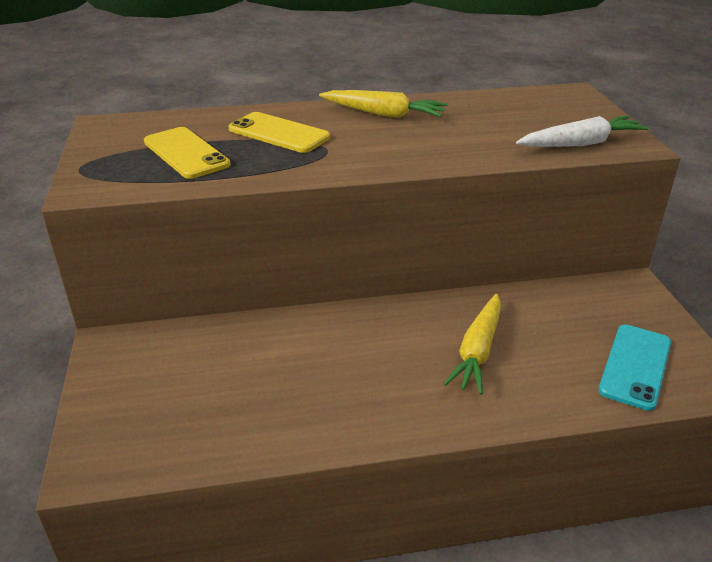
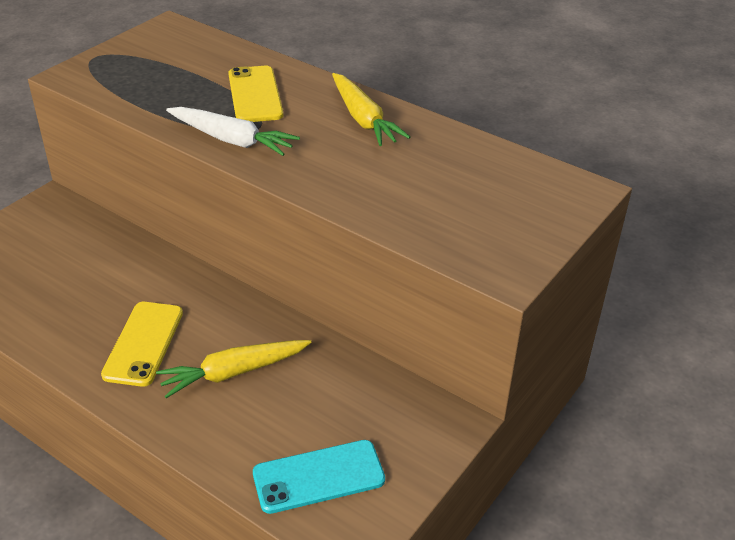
camera: 45 degrees right, 5 degrees up
yellow phone [144,127,231,179] -> yellow phone moved to [101,302,183,387]
white carrot [516,116,649,147] -> white carrot moved to [166,107,300,156]

